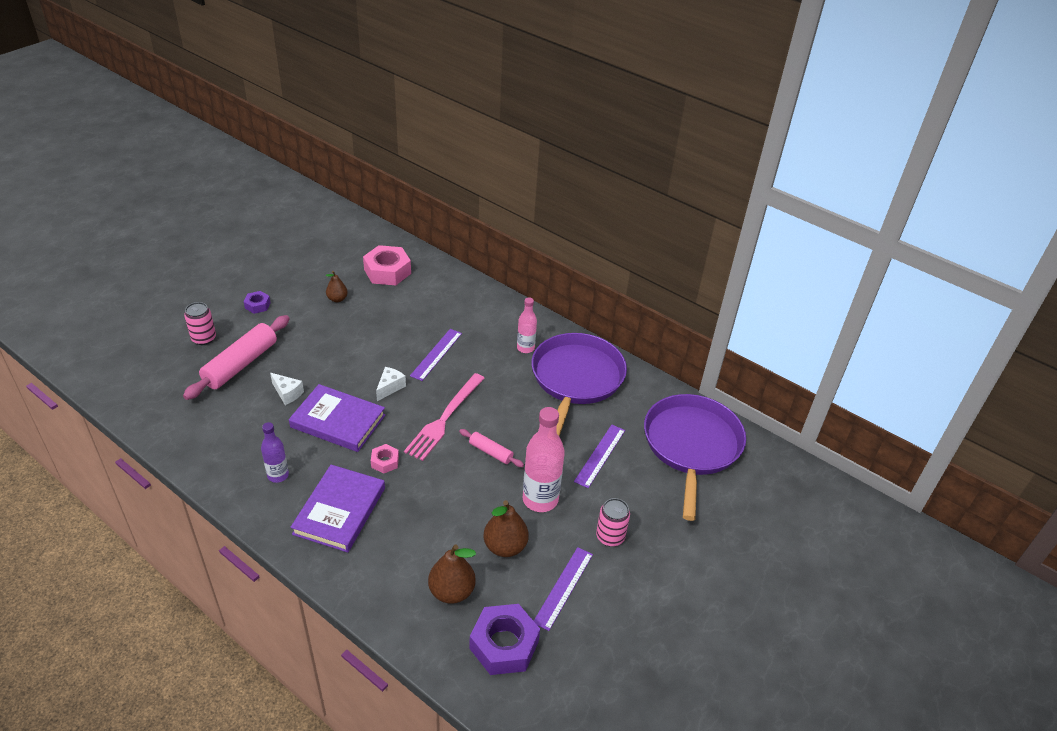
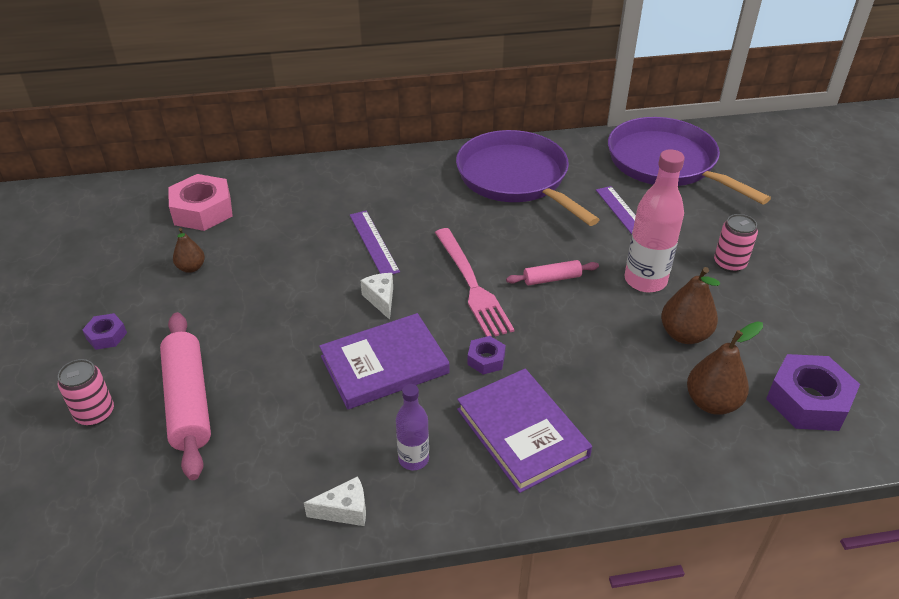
camera: 45 degrees left, 0 degrees up
white cheese [270,373,304,405] -> white cheese moved to [304,476,366,526]
pink nut [371,444,399,474] -> purple nut [467,336,506,374]
pink bottle [517,298,537,353] -> none
purple ruler [534,547,593,631] -> none

